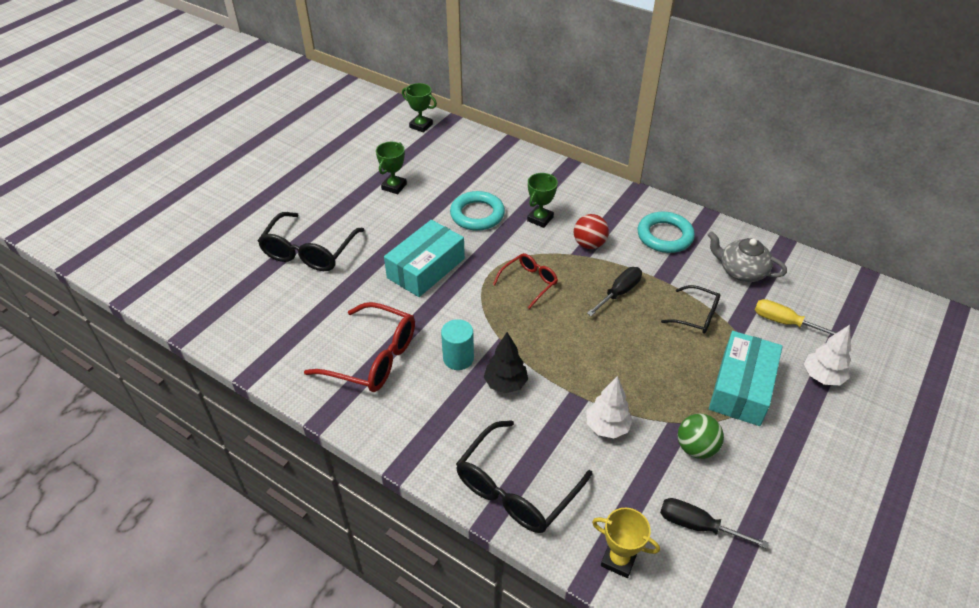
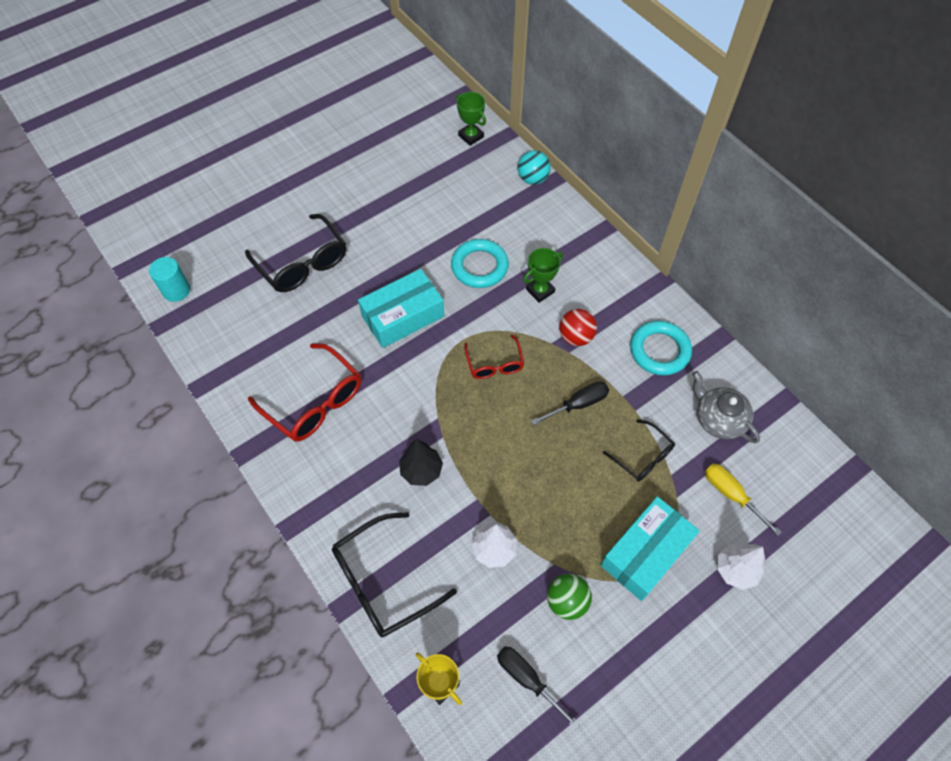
camera: 20 degrees right, 15 degrees up
black glasses [258,212,364,271] -> black glasses turned 75 degrees counterclockwise [245,214,346,292]
green trophy [376,142,407,194] -> none
turquoise cylinder [441,319,474,370] -> turquoise cylinder moved to [149,257,190,302]
red glasses [493,253,558,309] -> red glasses turned 105 degrees clockwise [464,335,524,379]
none -> turquoise ball [518,150,551,185]

